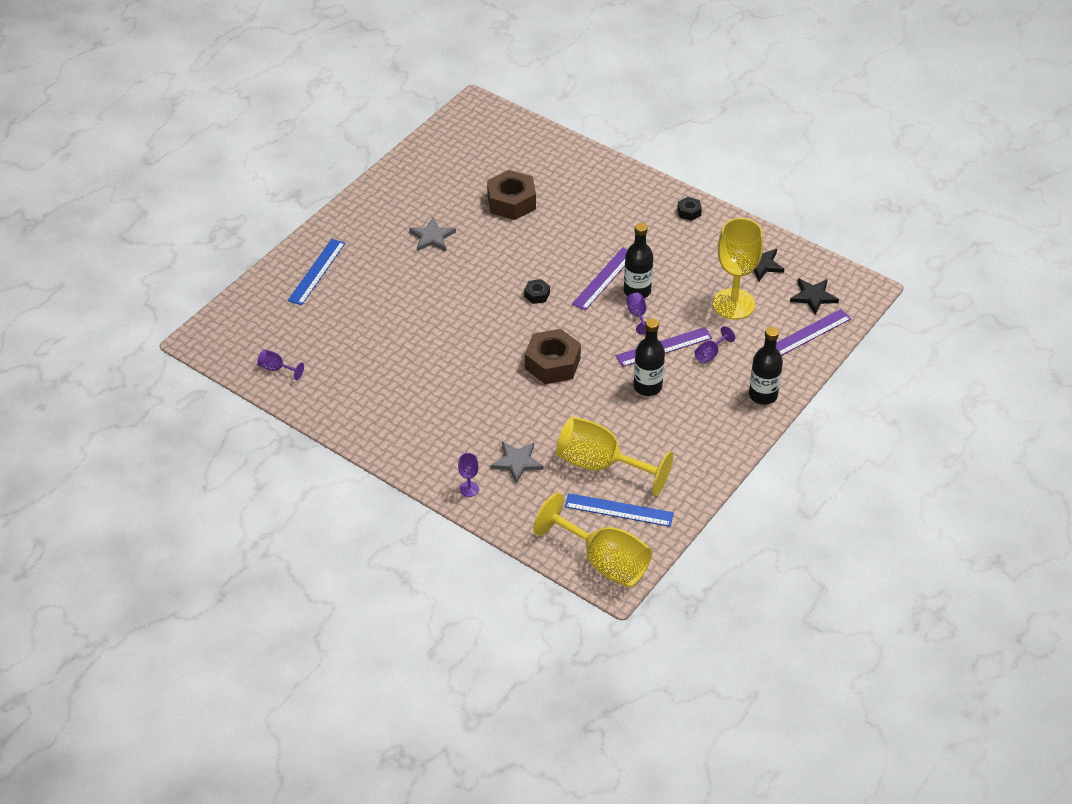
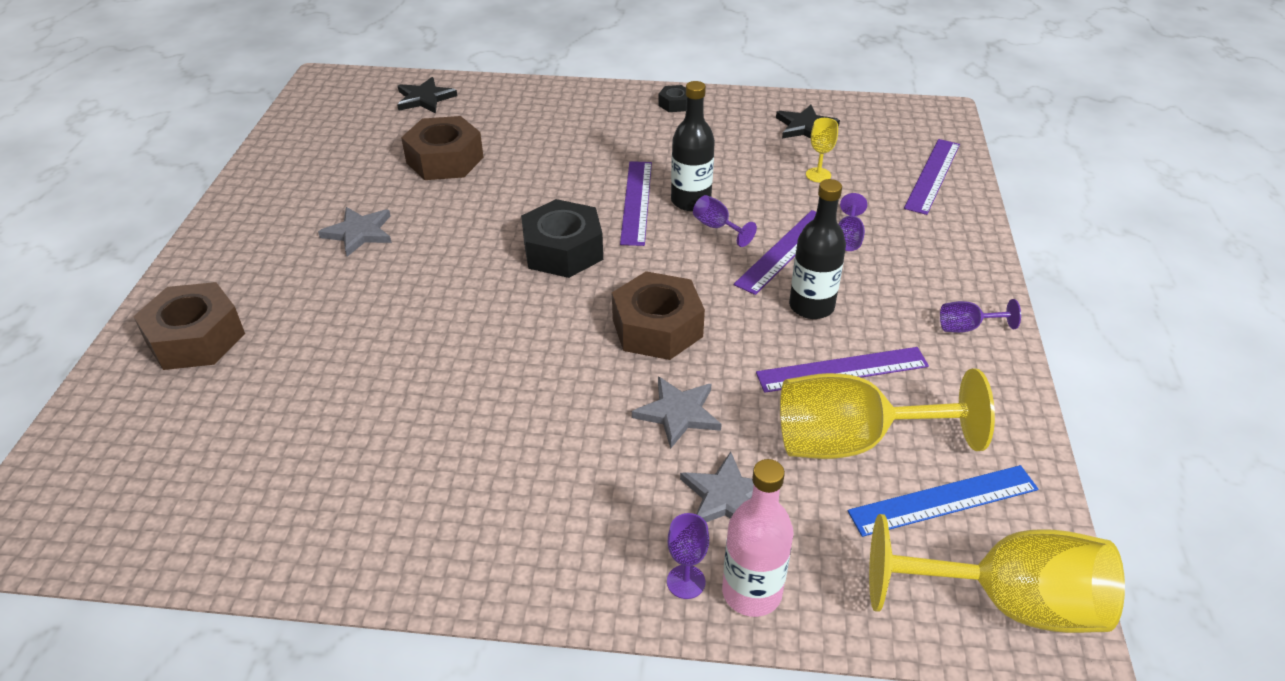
camera: 30 degrees left, 5 degrees down
purple goblet [257,350,304,380] -> purple goblet moved to [940,299,1021,333]
blue ruler [288,239,346,305] -> brown nut [133,282,245,370]
black nut [524,279,550,304] -> black nut [521,199,603,278], size x2.11
yellow goblet [712,218,763,320] -> yellow goblet [806,118,838,182], size x0.42
black bottle [749,327,783,405] -> none
black star [790,278,839,315] -> black star moved to [397,77,457,113]
none -> grey star [632,377,722,449]
none -> pink bottle [722,459,793,617]
none -> purple ruler [756,347,929,393]

